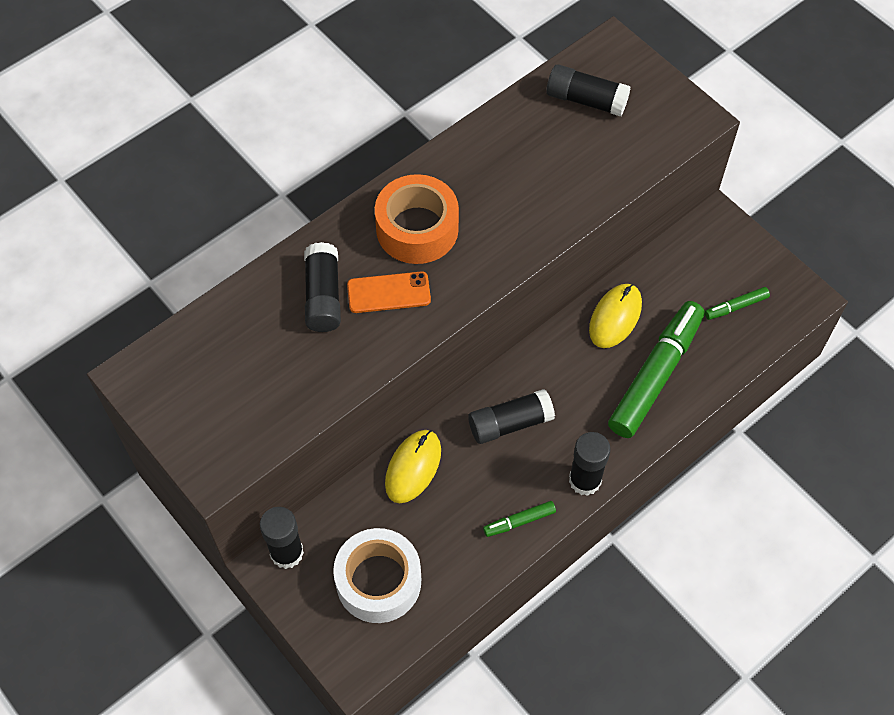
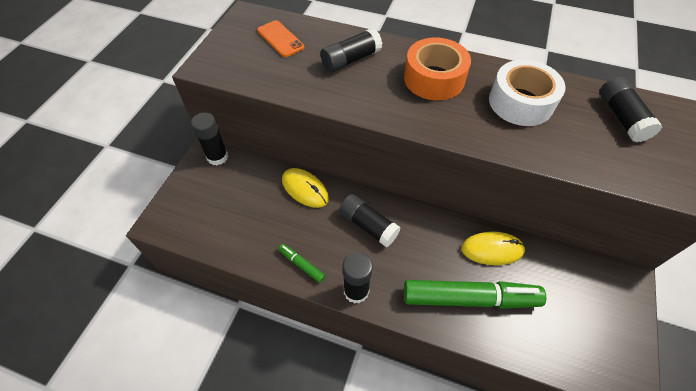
camera: 60 degrees right, 5 degrees down
white tape [333,528,421,623] -> white tape moved to [489,59,565,126]
orange phone [347,271,431,313] -> orange phone moved to [257,20,304,57]
yellow mouse [385,430,441,503] -> yellow mouse turned 45 degrees clockwise [282,168,329,208]
green marker [705,287,770,320] -> none

